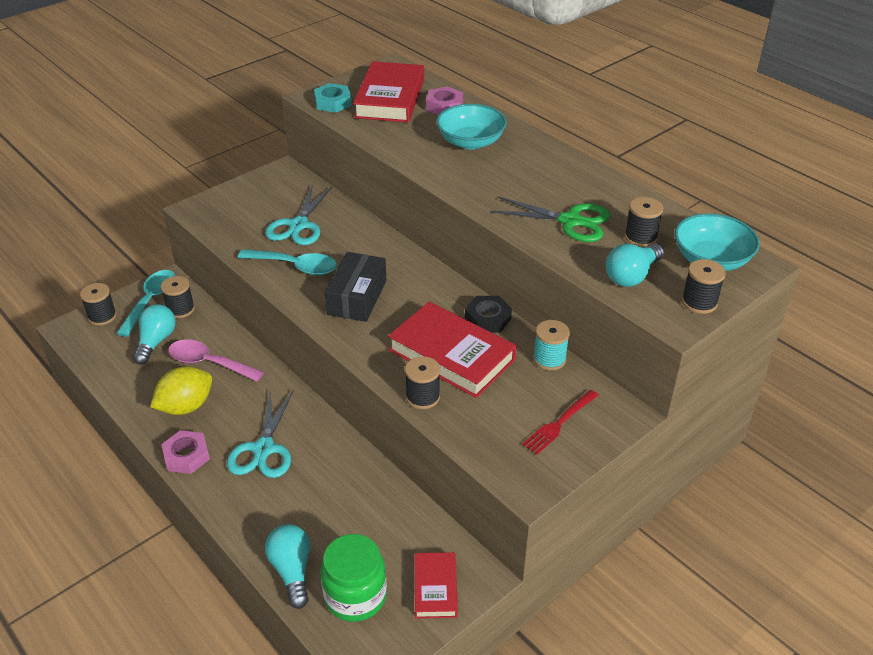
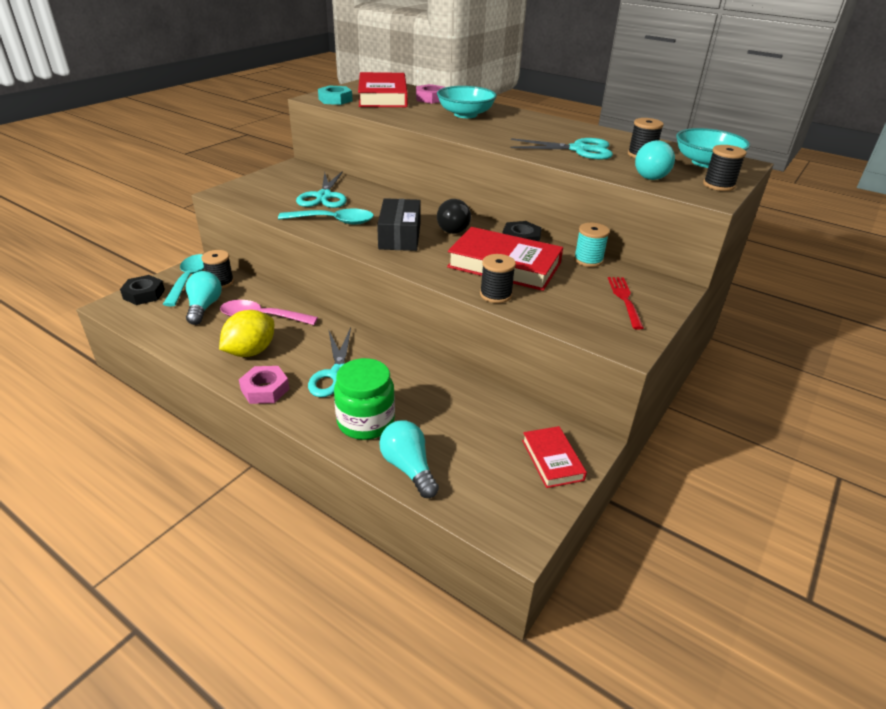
camera: 15 degrees left, 5 degrees down
black spool [80,283,117,326] -> black nut [120,275,165,305]
green jar [321,534,387,622] -> green jar moved to [334,358,395,440]
green scissors [490,196,610,242] -> turquoise scissors [510,138,613,160]
red fork [522,390,599,455] -> red fork turned 150 degrees clockwise [608,277,644,330]
none -> black light bulb [437,199,471,234]

